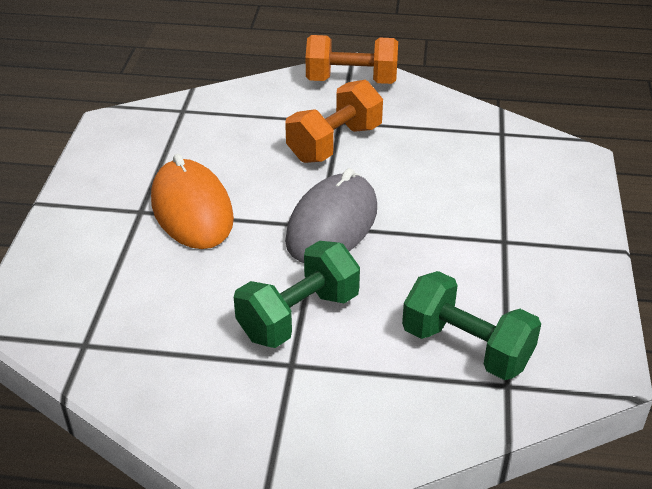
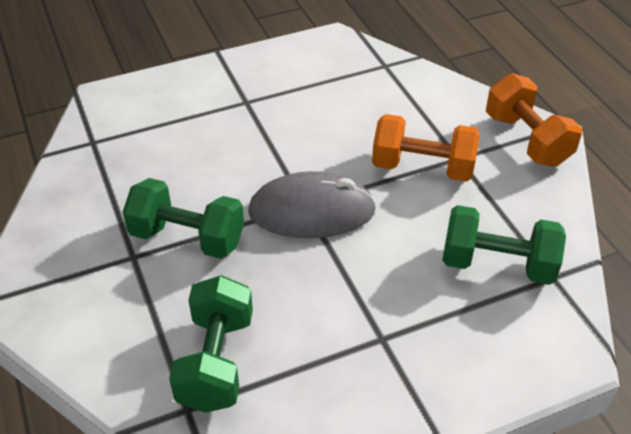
camera: 60 degrees right, 5 degrees up
orange mouse [151,154,234,249] -> none
none -> green dumbbell [442,205,566,285]

